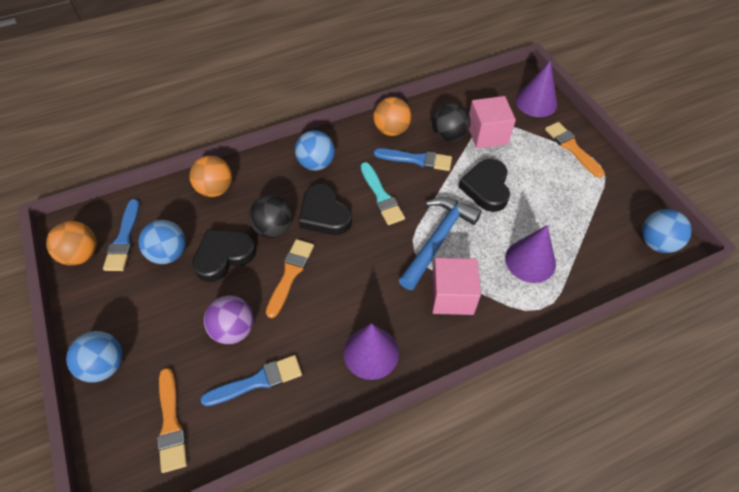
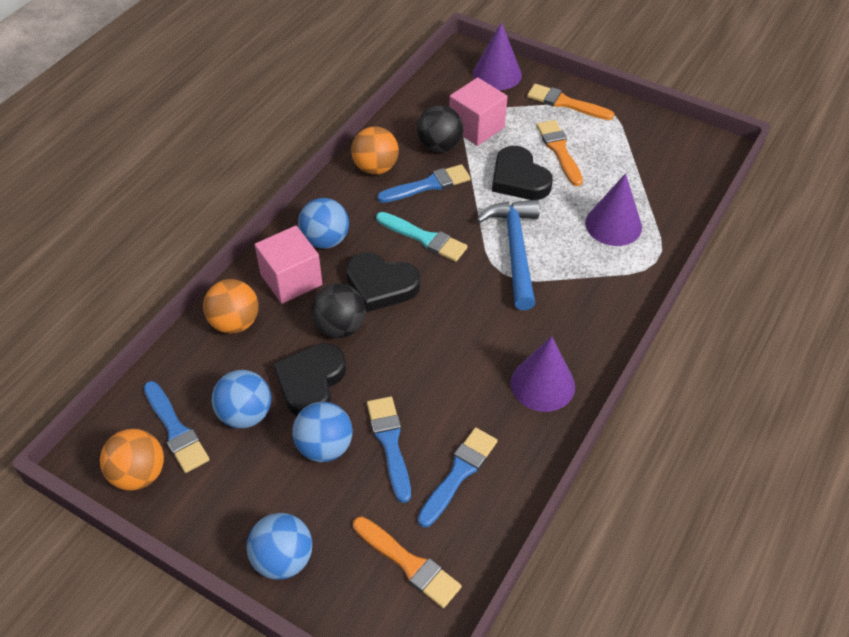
camera: 35 degrees left, 5 degrees down
purple ball [204,296,254,344] -> blue brush [367,396,411,503]
orange brush [266,239,314,318] -> orange brush moved to [536,120,583,186]
pink cube [431,258,481,315] -> pink cube moved to [255,226,322,304]
blue ball [642,209,692,253] -> blue ball moved to [292,402,353,462]

